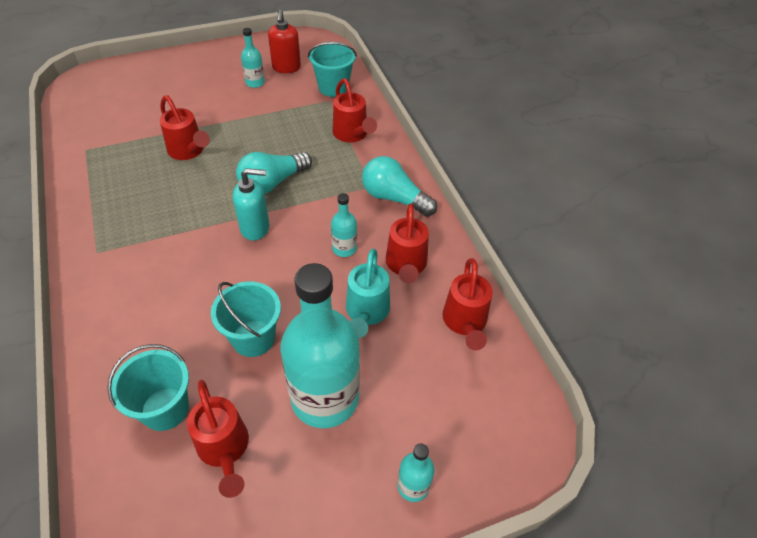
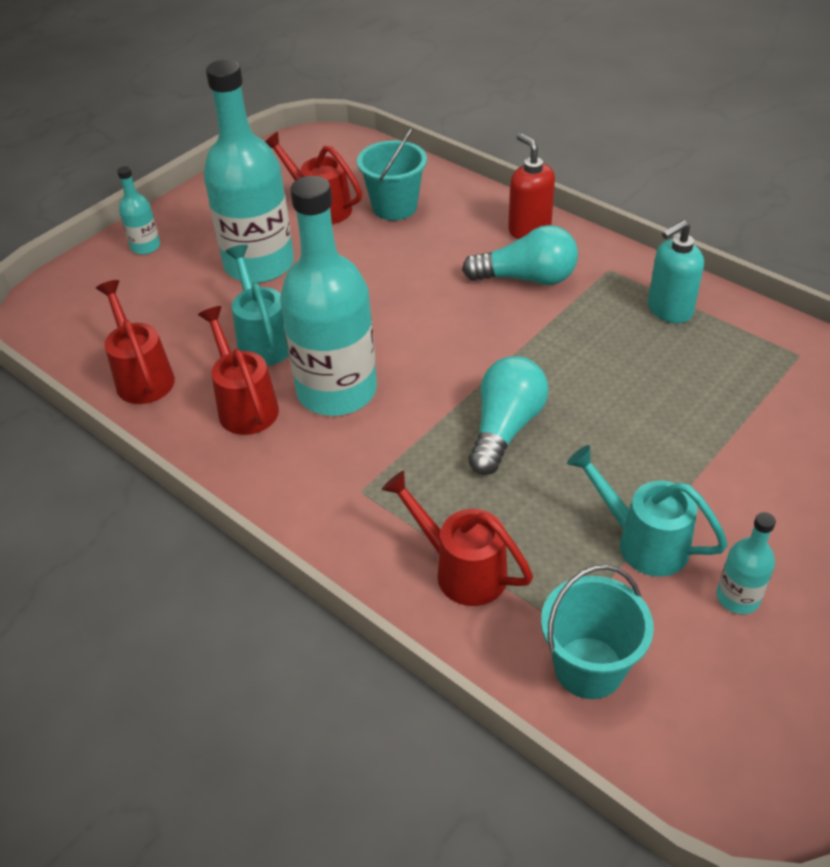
camera: 155 degrees right, 5 degrees down
red watering can [160,95,210,160] -> none
turquoise bucket [211,281,281,357] -> none
turquoise soap dispenser [233,168,269,241] -> turquoise soap dispenser moved to [648,220,704,323]
red soap dispenser [268,10,301,73] -> red soap dispenser moved to [508,133,555,239]
turquoise bottle [331,193,357,257] -> turquoise bottle [280,176,377,416], size x2.29
turquoise light bulb [362,156,437,217] -> turquoise light bulb moved to [462,225,578,285]
none -> turquoise watering can [567,445,728,576]

